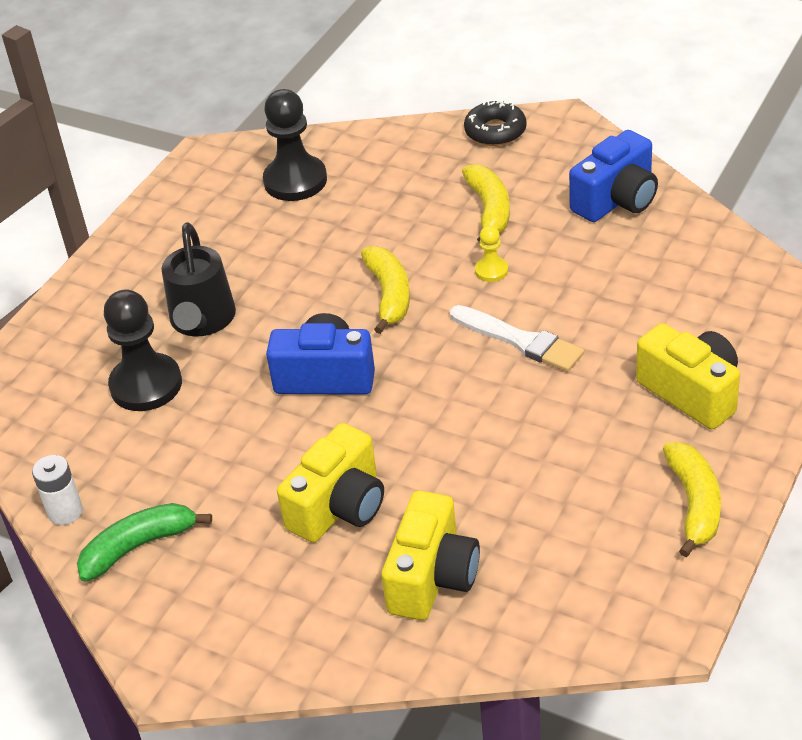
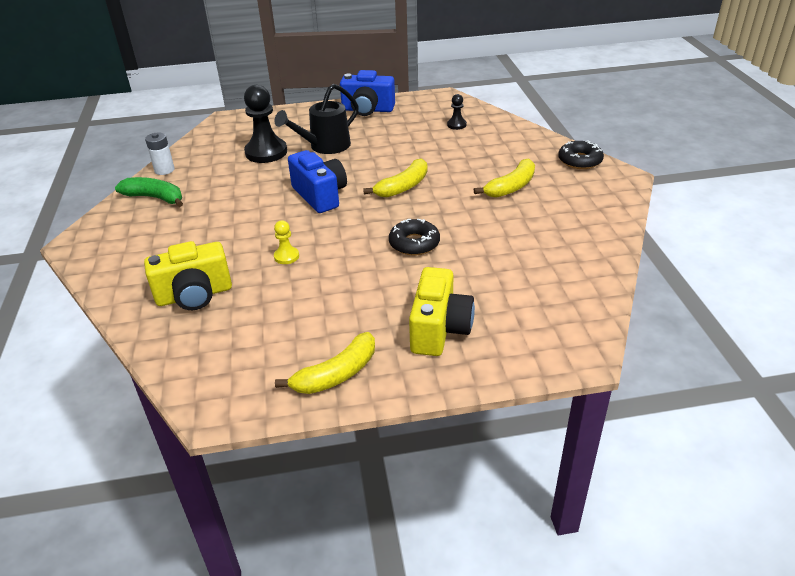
camera: 50 degrees right, 5 degrees down
black pawn [263,89,327,201] -> black pawn [447,94,467,130], size x0.48
yellow camera [277,423,384,543] -> none
white brush [450,305,584,372] -> black donut [389,219,440,255]
yellow pawn [475,226,508,282] -> yellow pawn moved to [274,221,299,264]
blue camera [569,130,658,222] -> blue camera moved to [340,70,395,116]

